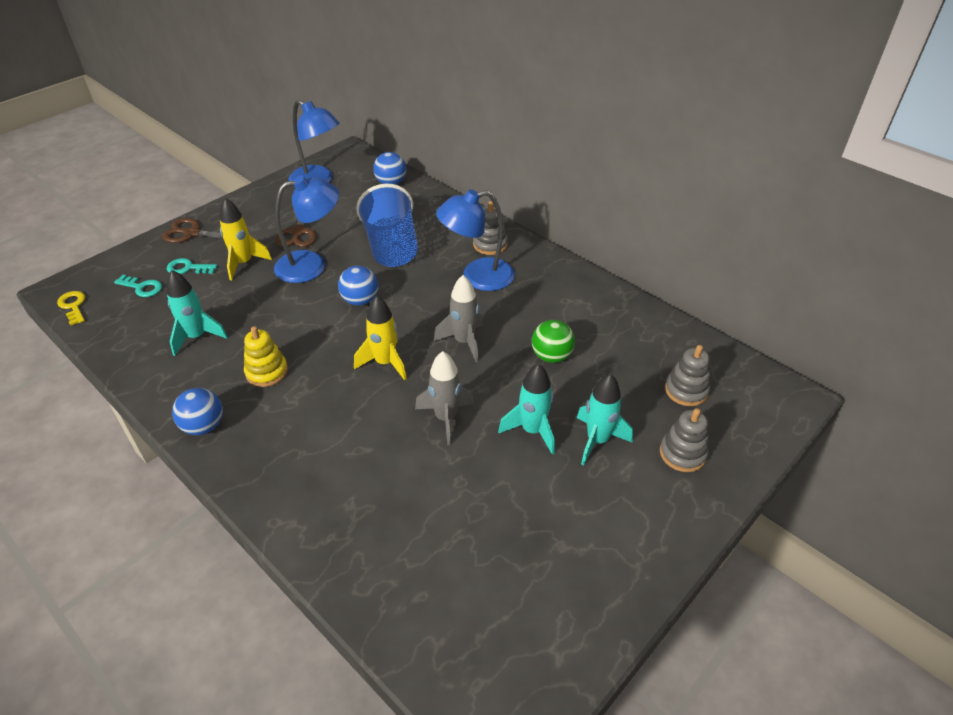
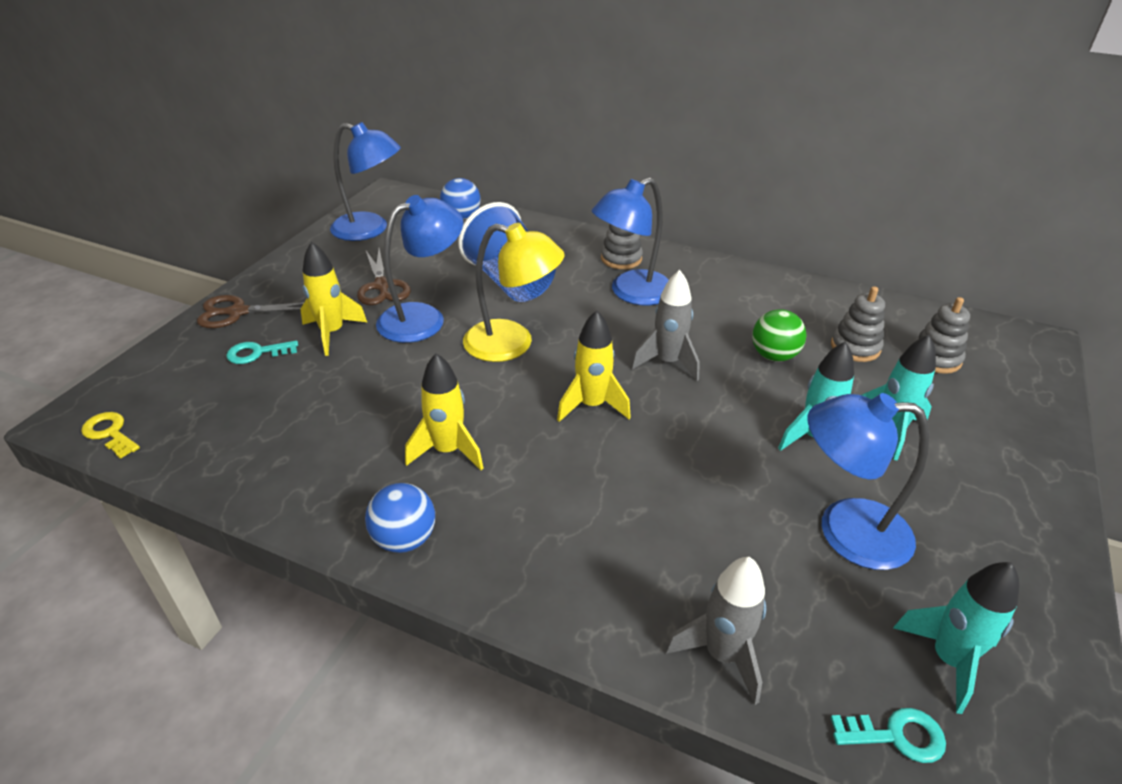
camera: 20 degrees left, 5 degrees down
turquoise key [114,275,162,297] -> turquoise key moved to [830,708,946,763]
turquoise rocket [167,270,228,356] -> turquoise rocket moved to [893,562,1019,714]
yellow stacking toy [244,326,288,387] -> yellow rocket [405,353,483,470]
blue ball [338,266,378,306] -> yellow lamp [463,223,564,362]
grey rocket [415,351,474,445] -> grey rocket moved to [666,557,766,705]
grey stacking toy [660,408,709,472] -> grey stacking toy moved to [831,286,885,362]
none -> blue lamp [808,393,929,570]

